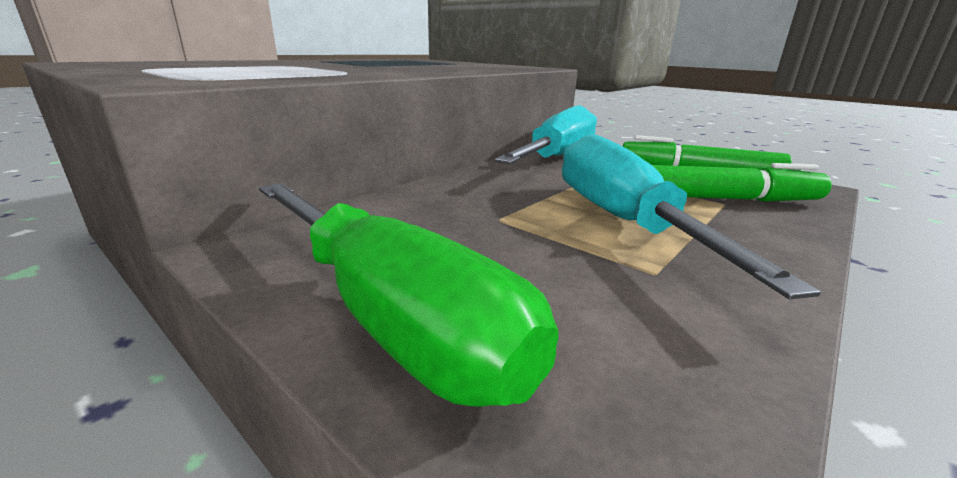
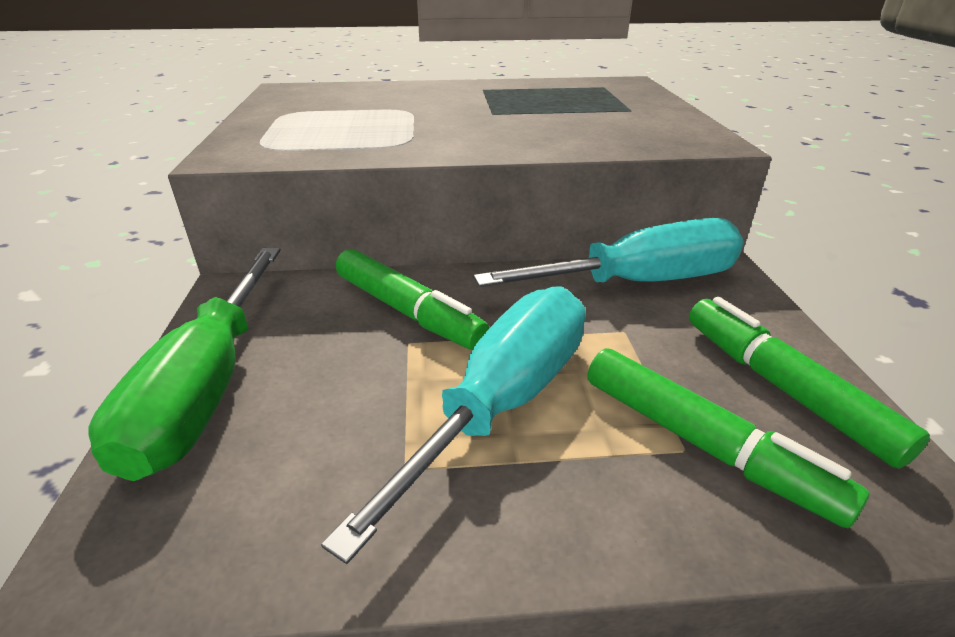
camera: 45 degrees right, 10 degrees up
none -> green marker [336,249,490,350]

